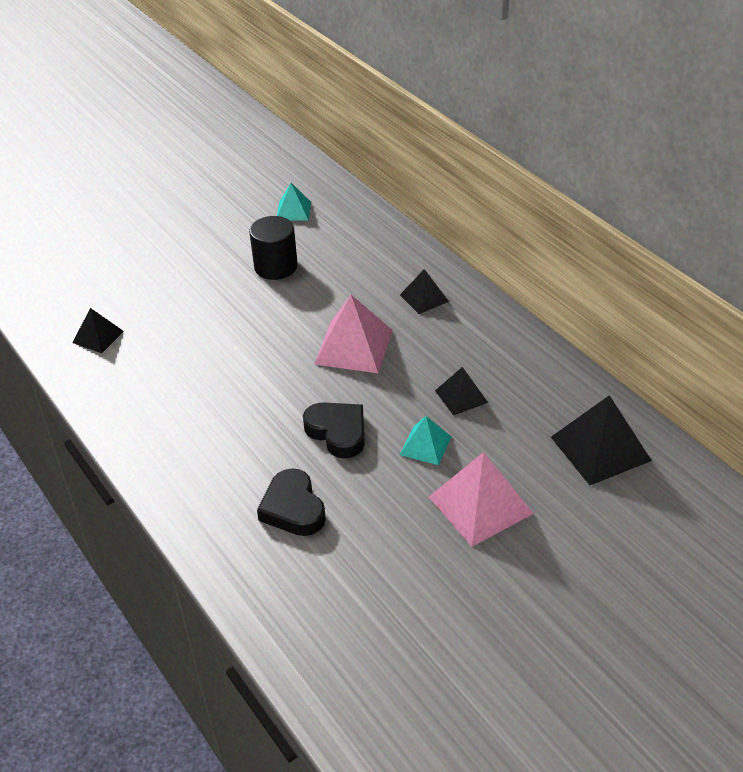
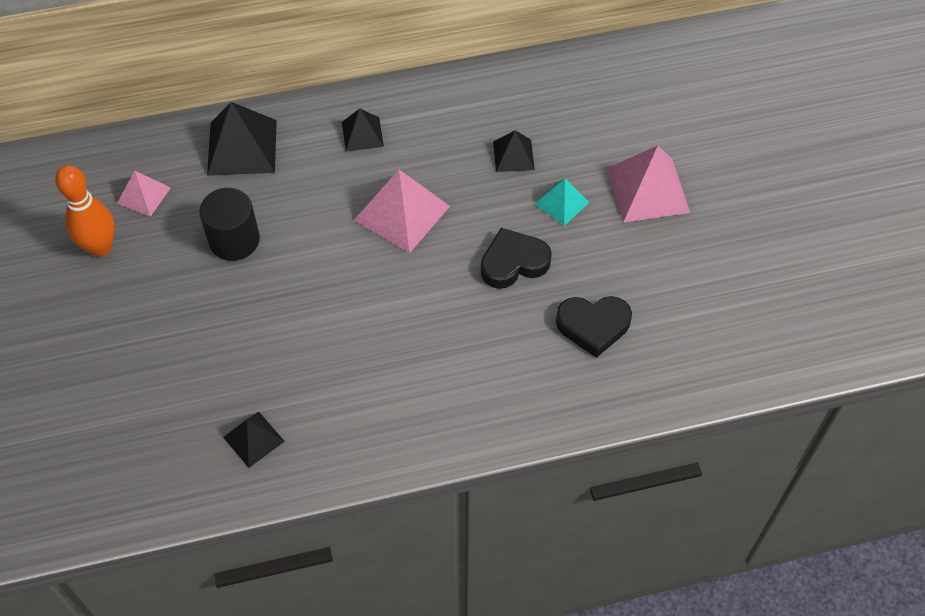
camera: 70 degrees left, 15 degrees up
turquoise pyramid [277,183,311,221] -> pink pyramid [117,171,171,217]
black pyramid [551,395,652,485] -> black pyramid moved to [207,102,277,176]
none -> orange bowling pin [55,165,115,257]

